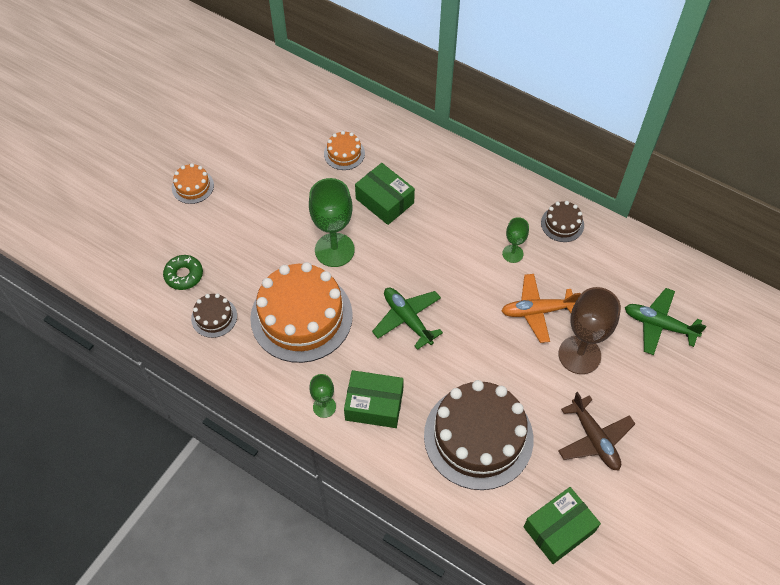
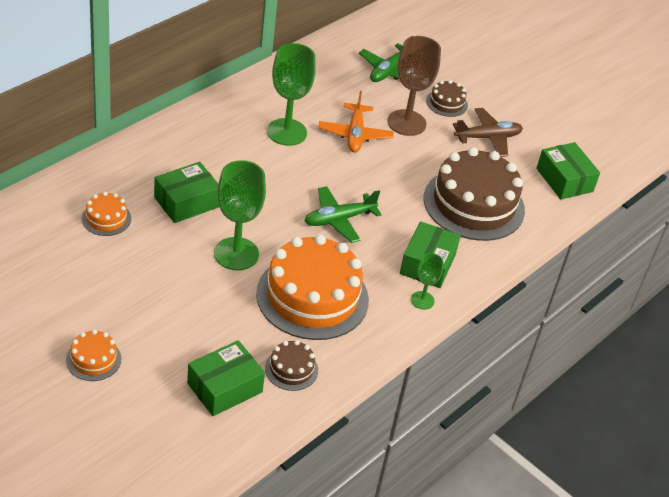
camera: 85 degrees left, 15 degrees down
green donut [163,255,203,290] -> green box [187,340,265,416]
green goblet [502,217,529,263] -> green goblet [267,43,316,146], size x1.90
brown cake [541,201,584,242] -> brown cake moved to [426,80,468,117]

